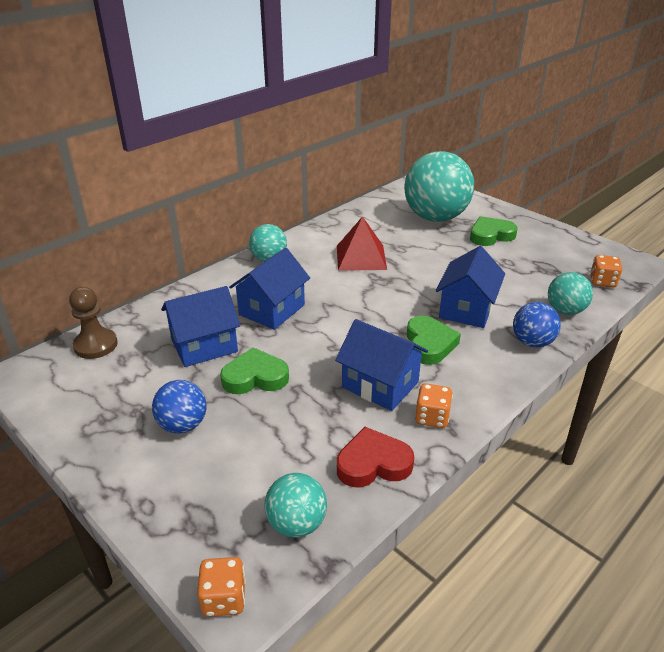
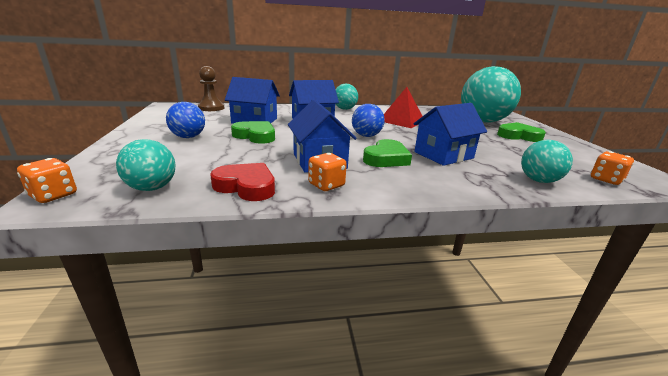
camera: 35 degrees right, 10 degrees down
blue ball [513,302,561,348] -> blue ball moved to [352,104,385,137]

